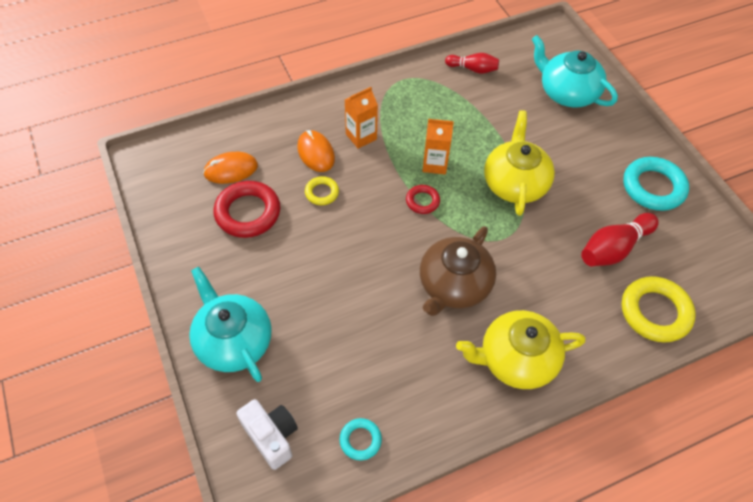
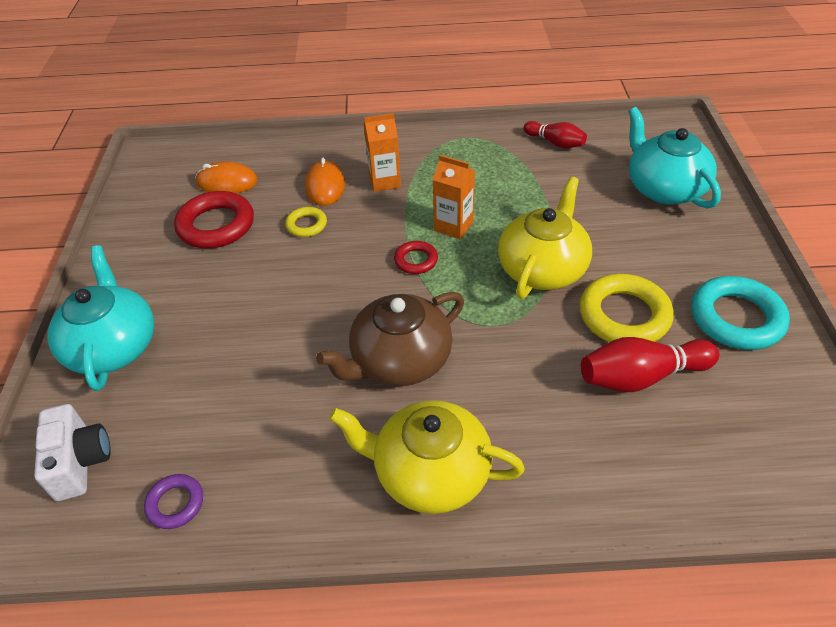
camera: 25 degrees right, 10 degrees down
turquoise ring [339,418,382,460] -> purple ring [144,474,203,529]
yellow ring [622,276,696,343] -> yellow ring moved to [580,274,674,342]

